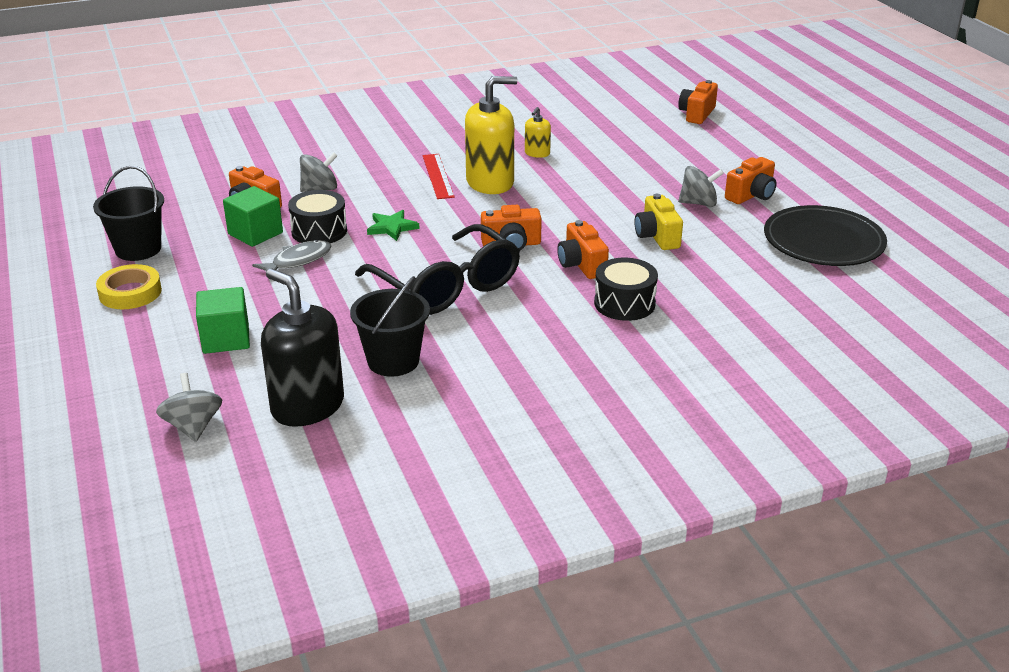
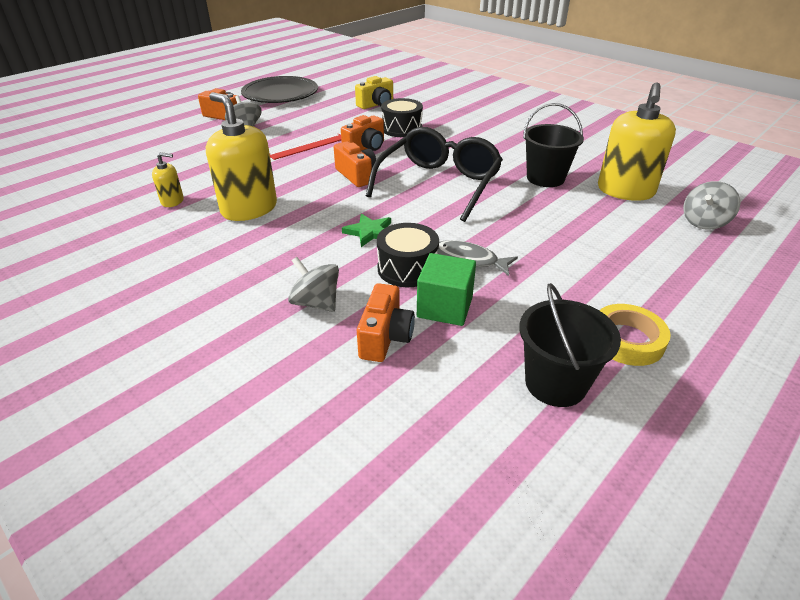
camera: 115 degrees left, 5 degrees up
green cube [196,287,250,354] -> none
black soap dispenser [261,269,344,427] -> yellow soap dispenser [598,83,676,201]
red ruler [423,154,455,199] -> red ruler moved to [270,134,341,160]
yellow camera [634,194,683,250] -> yellow camera moved to [355,76,393,109]
orange camera [678,80,718,124] -> none

